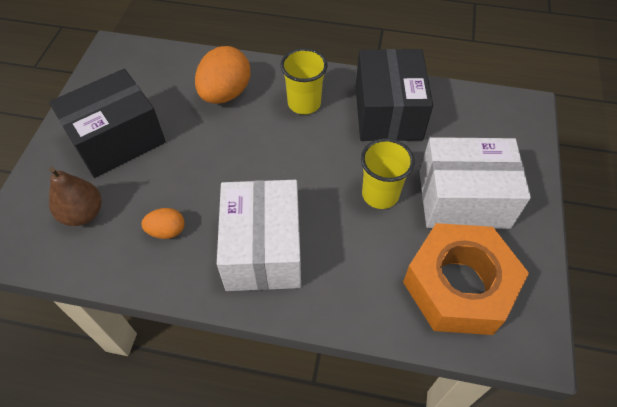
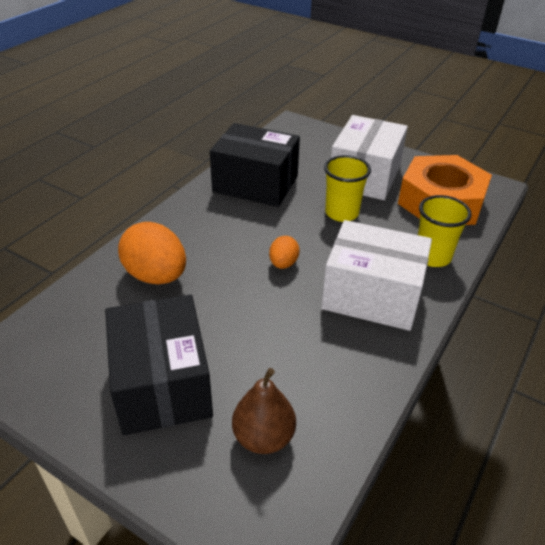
camera: 70 degrees left, 15 degrees down
orange egg [141,208,185,239] -> orange egg moved to [269,236,300,269]
yellow cup [280,48,328,114] -> yellow cup moved to [418,195,472,267]

